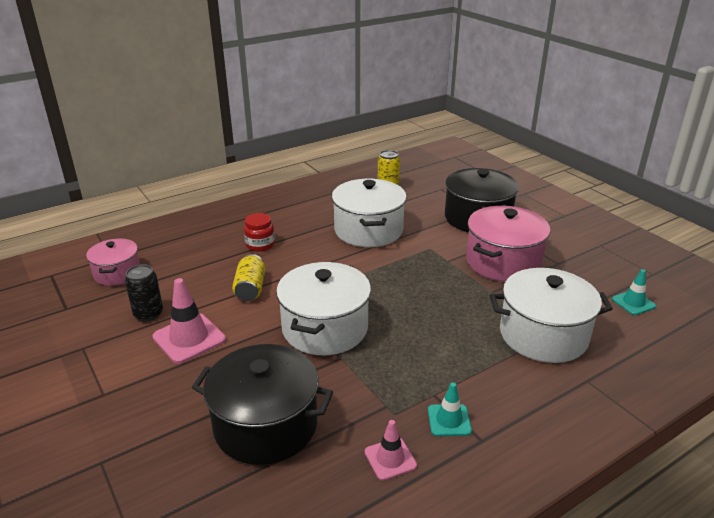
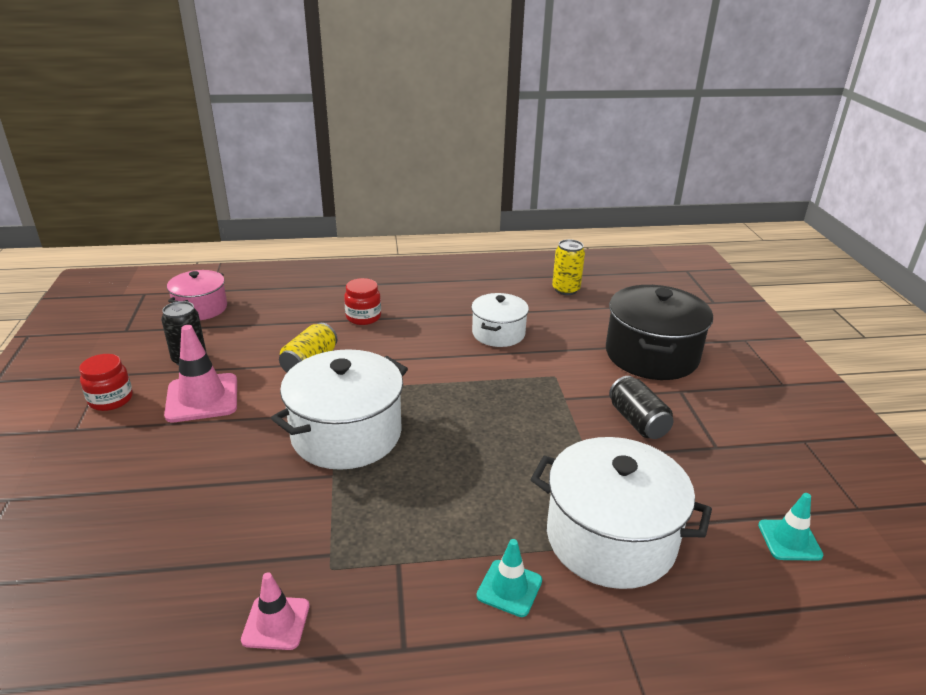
camera: 25 degrees right, 0 degrees up
black pot [192,344,333,465] -> none
white pot [332,179,407,247] -> white pot [471,293,529,347], size x0.60
turquoise traffic cone [428,382,472,436] -> turquoise traffic cone moved to [476,539,542,617]
pink pot [466,206,550,282] -> black can [609,376,673,439]
none -> red jar [79,354,133,411]

